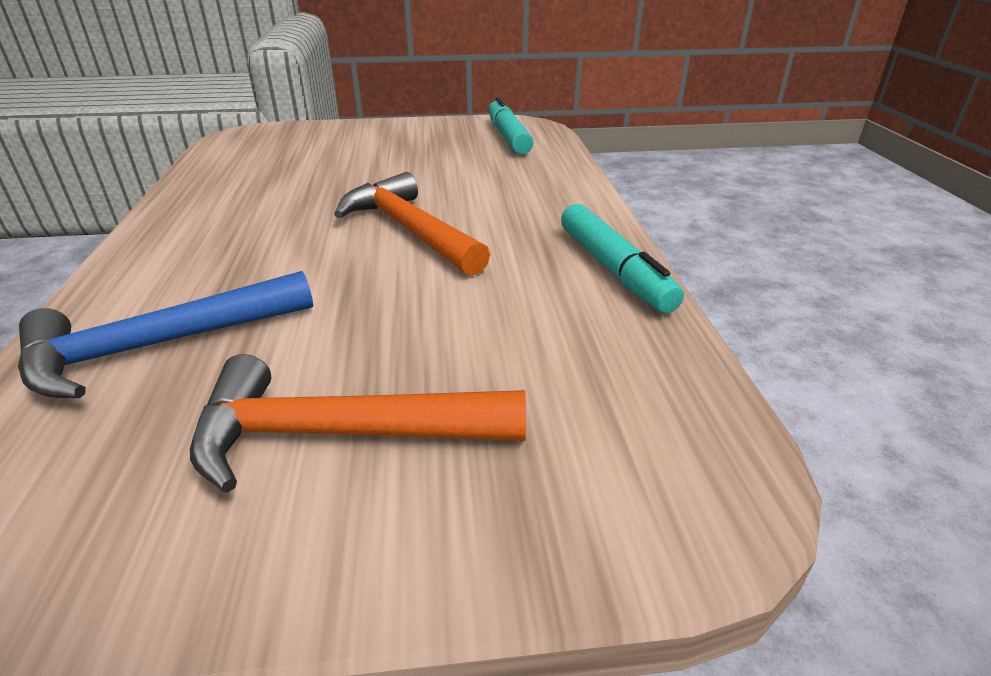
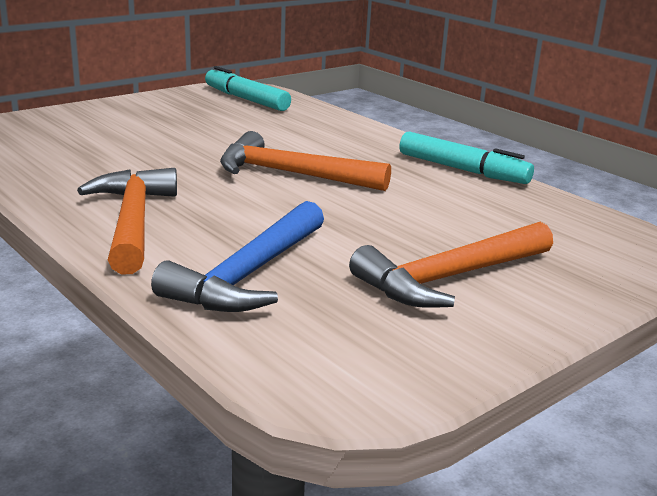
camera: 35 degrees left, 10 degrees down
none -> orange hammer [77,168,177,275]

